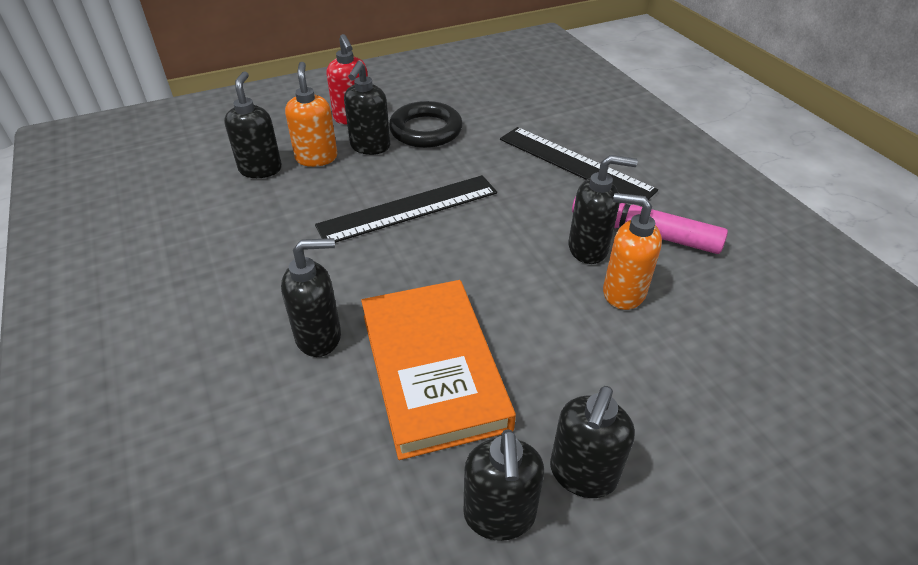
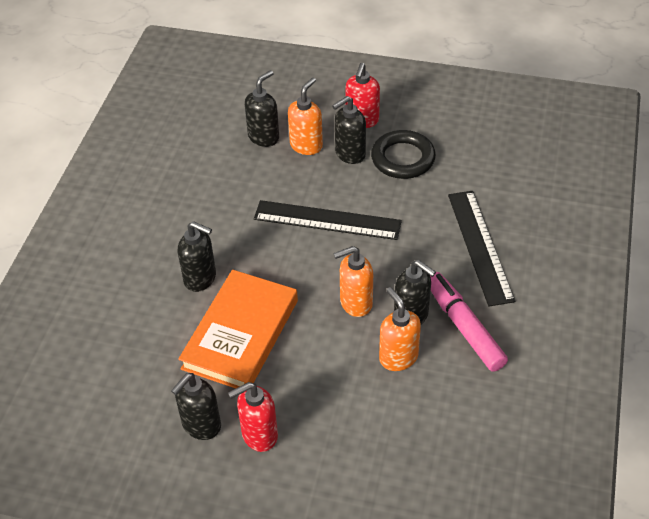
camera: 40 degrees right, 5 degrees up
black soap dispenser [550,386,635,498] -> red soap dispenser [228,382,278,452]
none -> orange soap dispenser [333,246,373,317]

